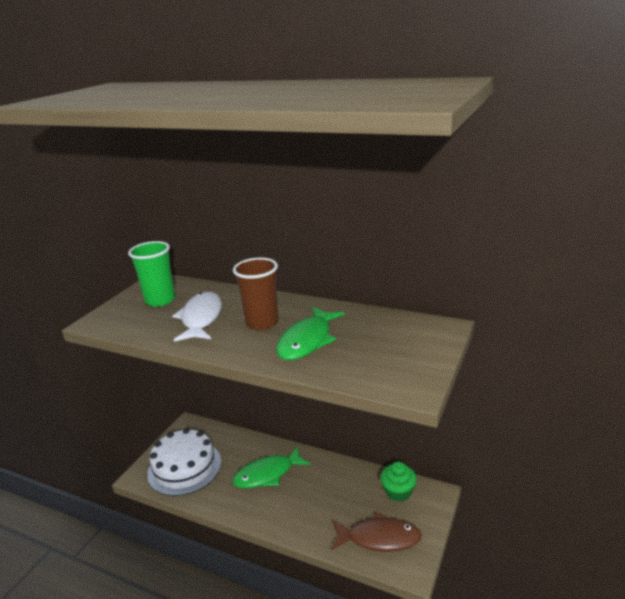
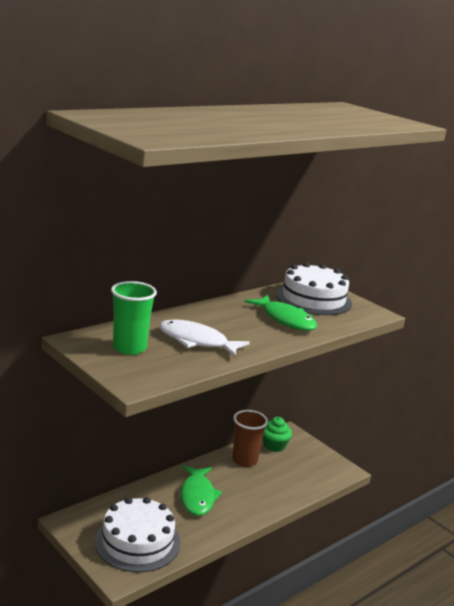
camera: 70 degrees left, 5 degrees down
brown cup [233,258,279,330] -> brown cup moved to [232,410,268,467]
brown fish [331,512,422,552] -> none
none -> white cake [276,262,352,315]

